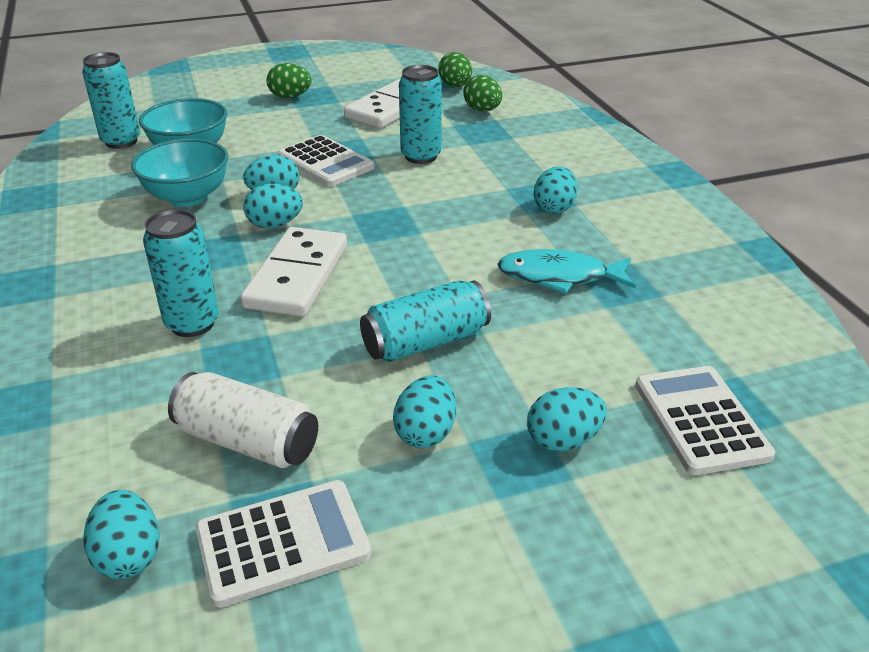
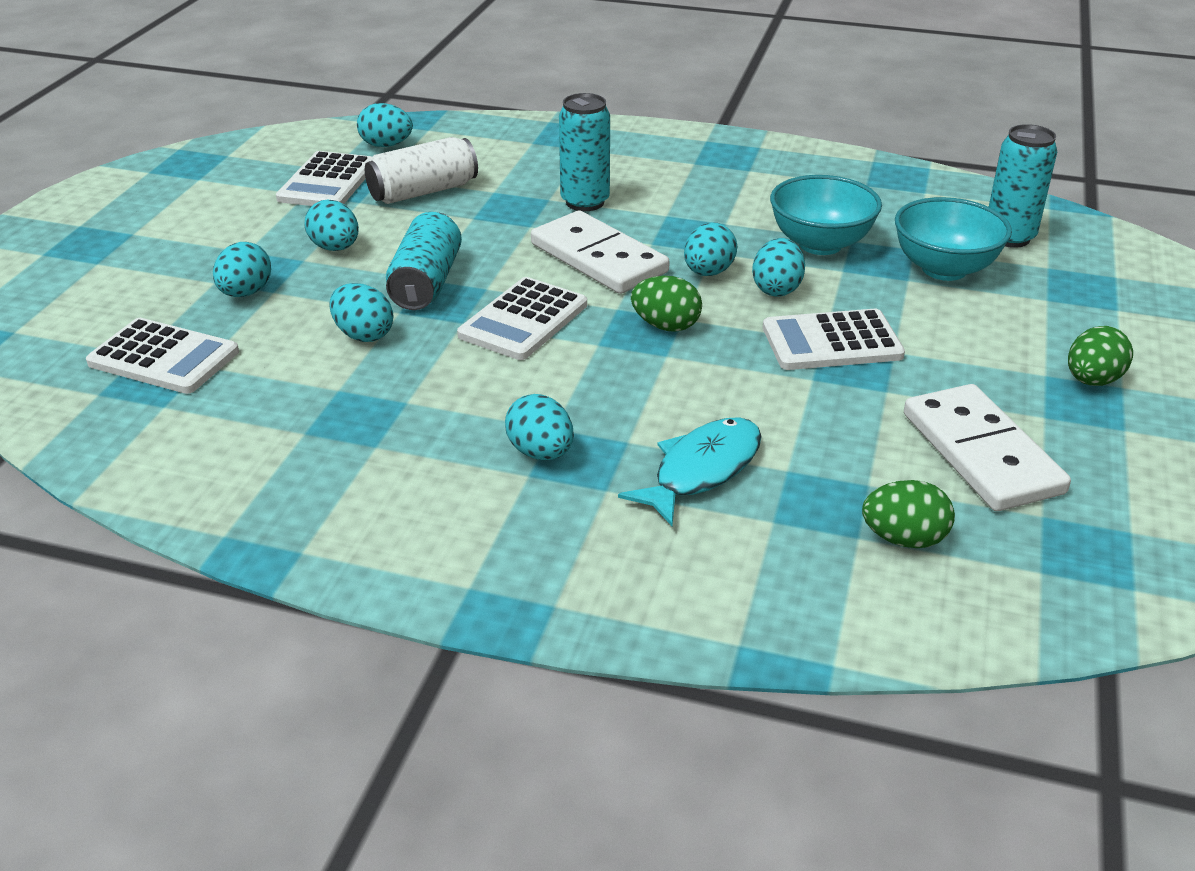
camera: 125 degrees right, 0 degrees up
turquoise can [399,65,442,164] -> none
green egg [438,52,472,87] -> green egg moved to [631,276,702,332]
turquoise fish [497,249,636,294] -> turquoise fish moved to [618,417,762,526]
none -> turquoise egg [329,283,393,342]
none -> white calculator [457,277,587,360]

